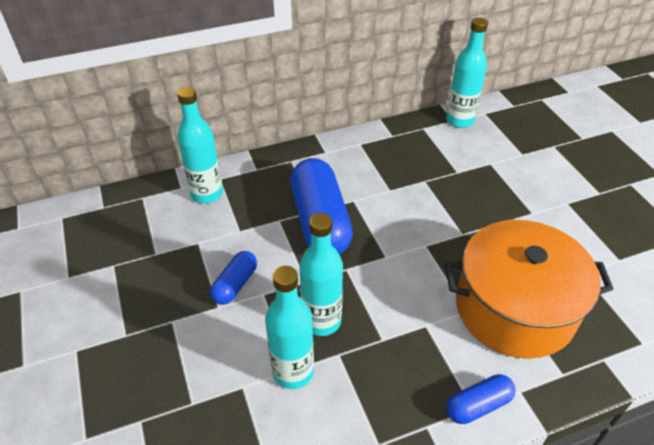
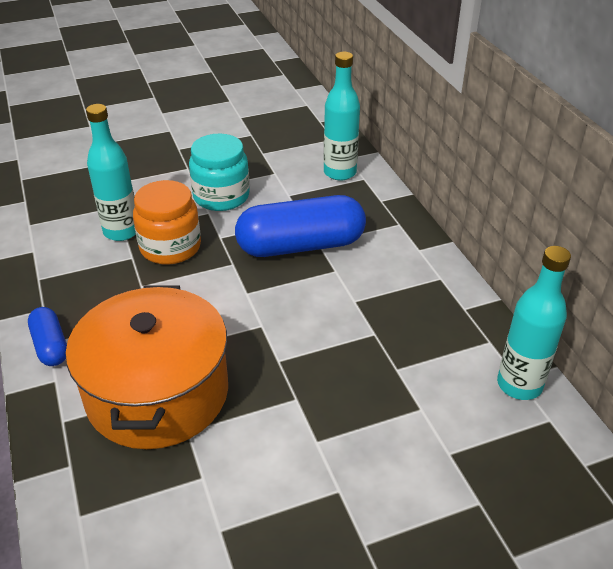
camera: 90 degrees right, 5 degrees down
blue capsule [210,251,257,305] -> turquoise jar [189,134,250,211]
turquoise bottle [299,213,343,336] -> orange jar [133,180,201,265]

